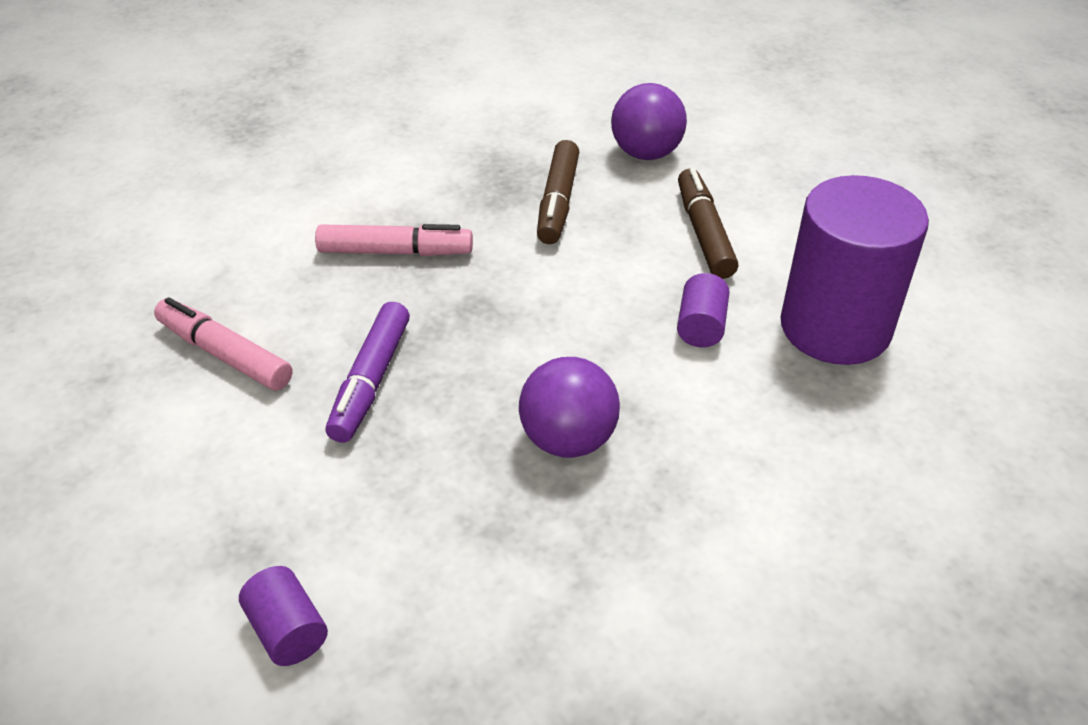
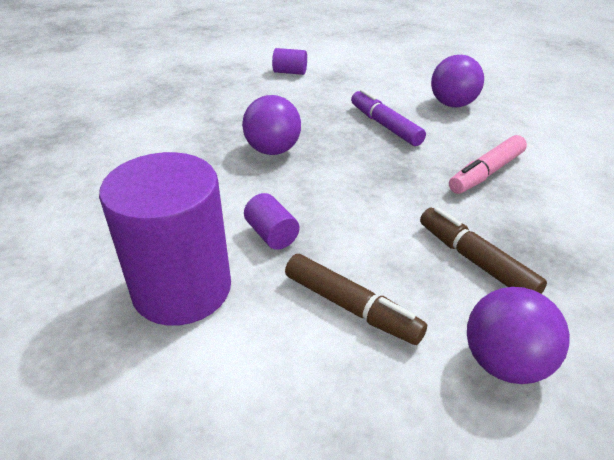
camera: 135 degrees right, 5 degrees down
pink marker [154,297,293,391] -> purple ball [431,55,484,107]

